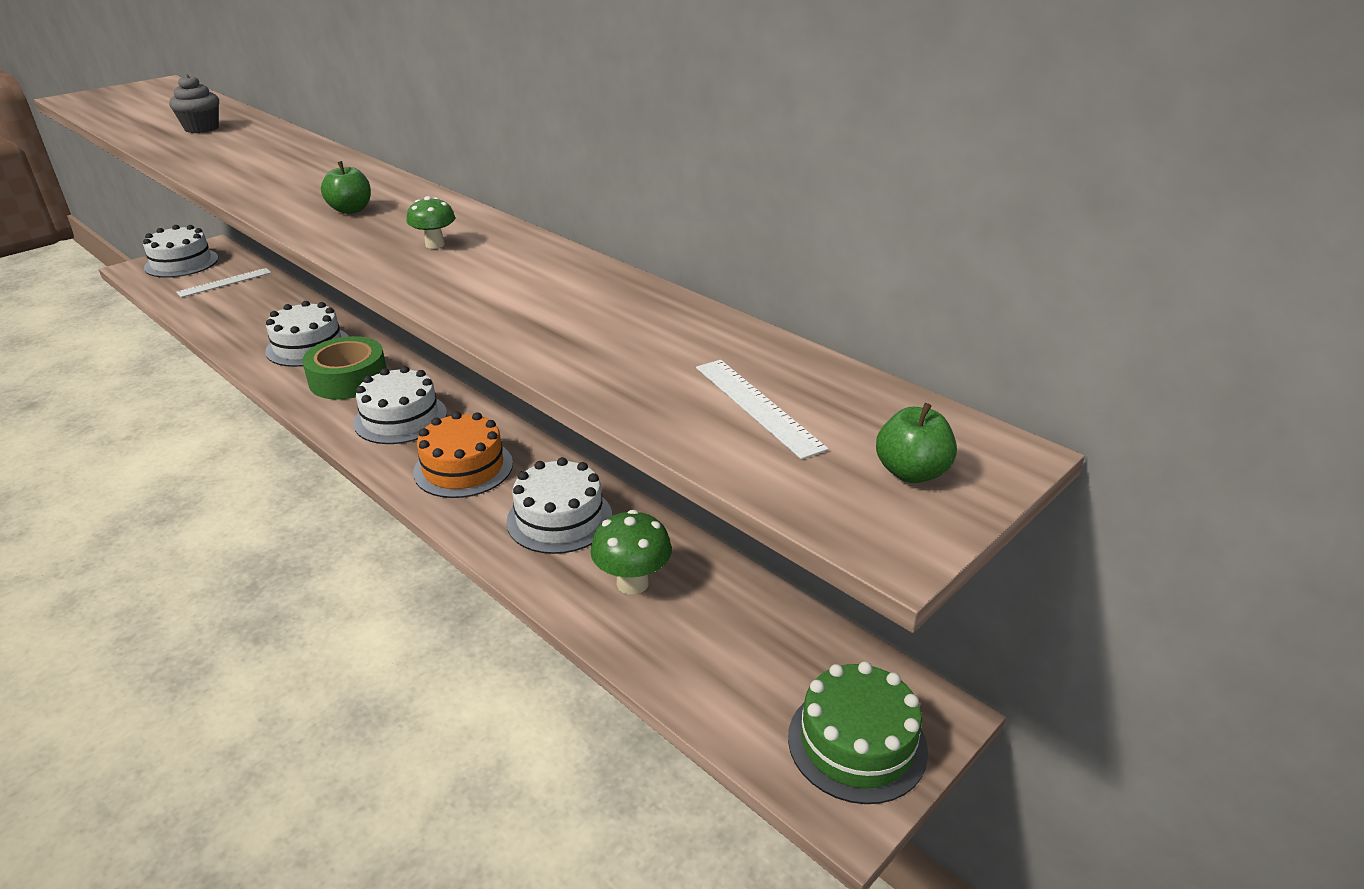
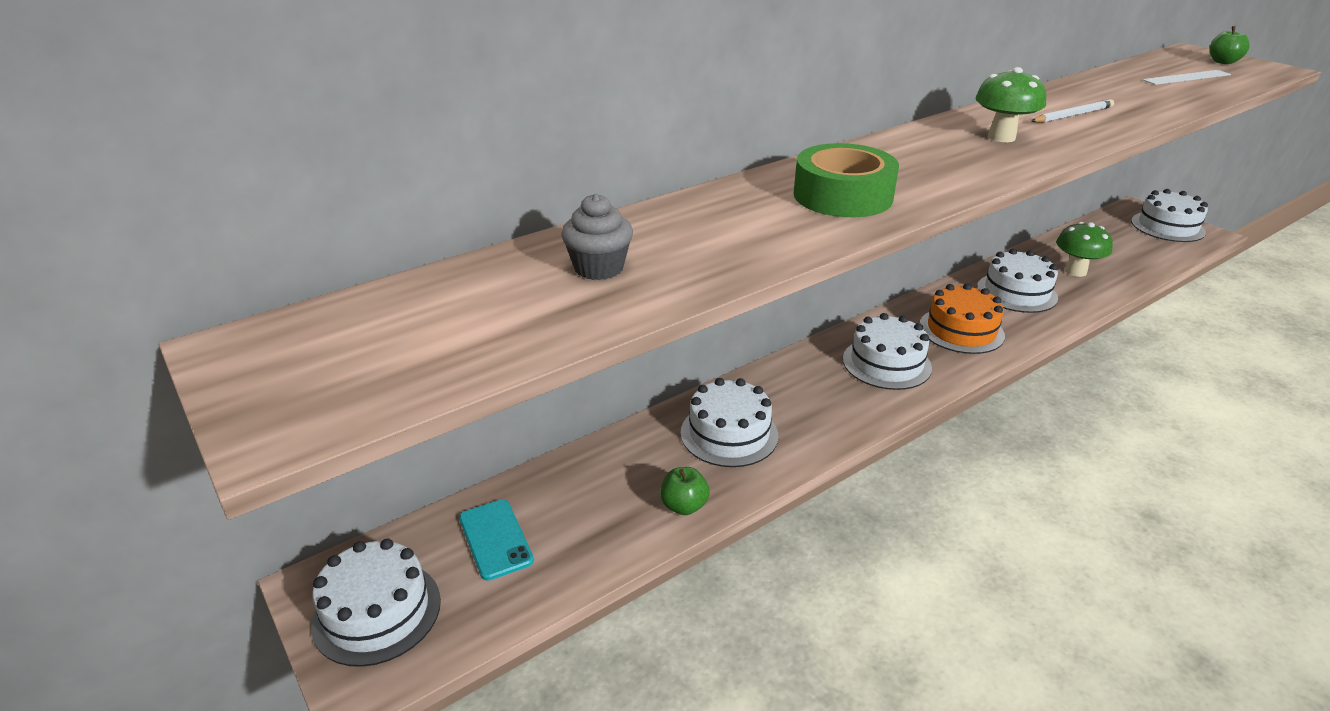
camera: 80 degrees left, 0 degrees up
white ruler [176,268,271,297] -> turquoise phone [459,500,534,581]
green tape [302,336,387,399] -> green tape moved to [794,143,899,217]
green apple [321,161,371,214] -> green apple moved to [660,467,710,515]
green mushroom [406,196,455,249] -> green mushroom [976,67,1046,142], size x1.67
green cake [788,661,928,804] -> white cake [1131,189,1208,242]
none -> white pencil [1031,99,1114,123]

